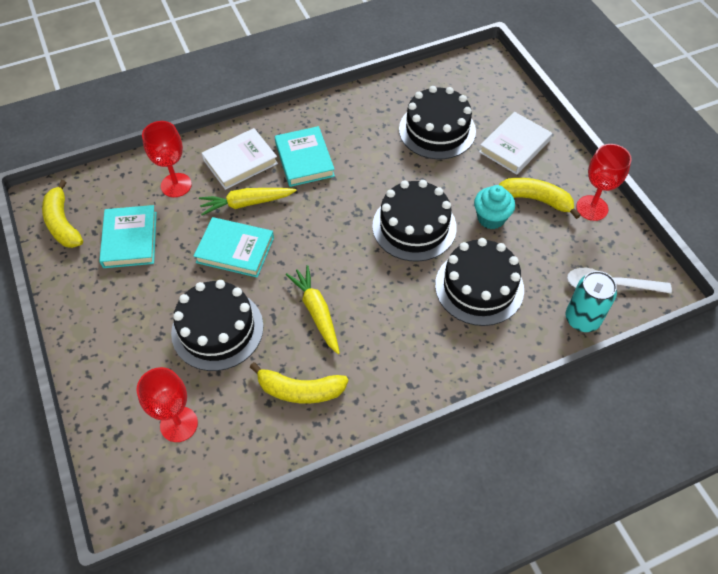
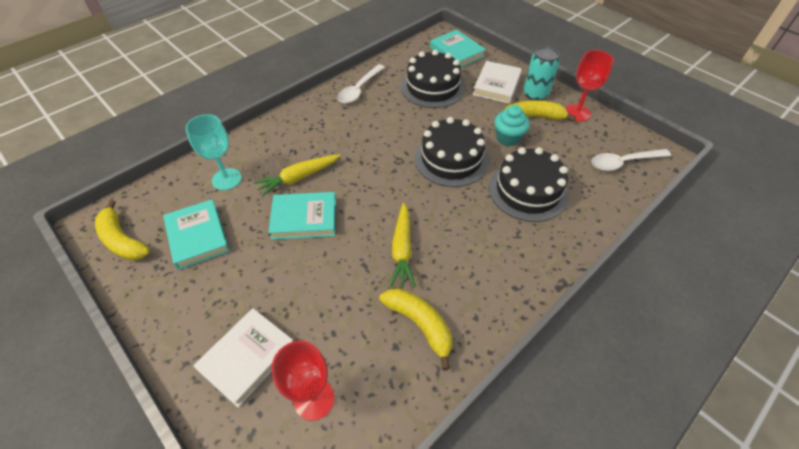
camera: 20 degrees left, 5 degrees down
red goblet [142,121,192,197] -> turquoise goblet [186,114,242,190]
black cake [171,280,264,371] -> none
white book [202,128,278,190] -> white book moved to [193,308,293,408]
yellow banana [250,362,349,404] -> yellow banana turned 120 degrees counterclockwise [379,288,452,370]
turquoise book [275,126,335,187] -> turquoise book moved to [430,30,486,68]
yellow carrot [286,265,340,354] -> yellow carrot turned 135 degrees counterclockwise [390,203,416,287]
turquoise can [566,271,617,332] -> turquoise can moved to [523,47,560,101]
none -> white spoon [338,64,385,104]

